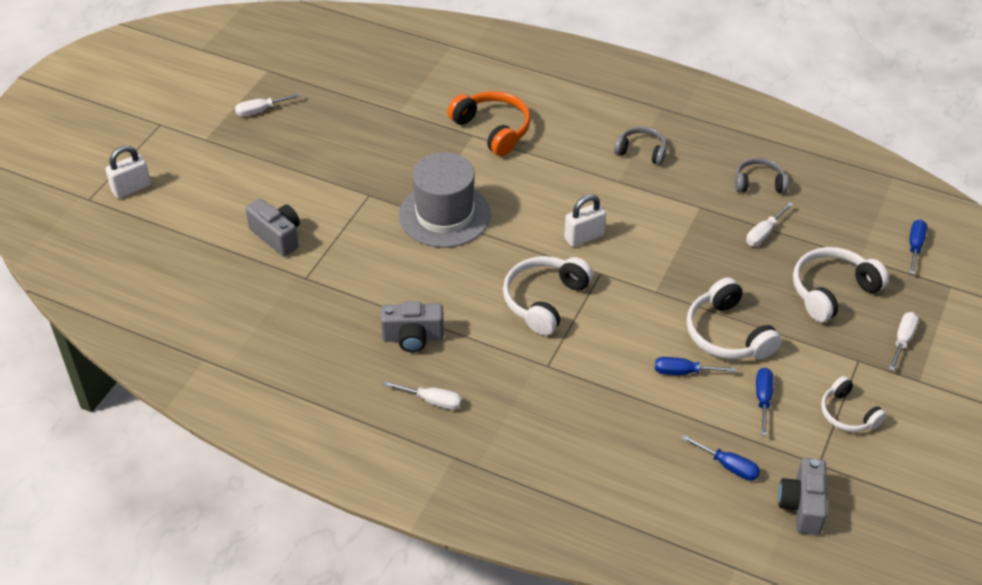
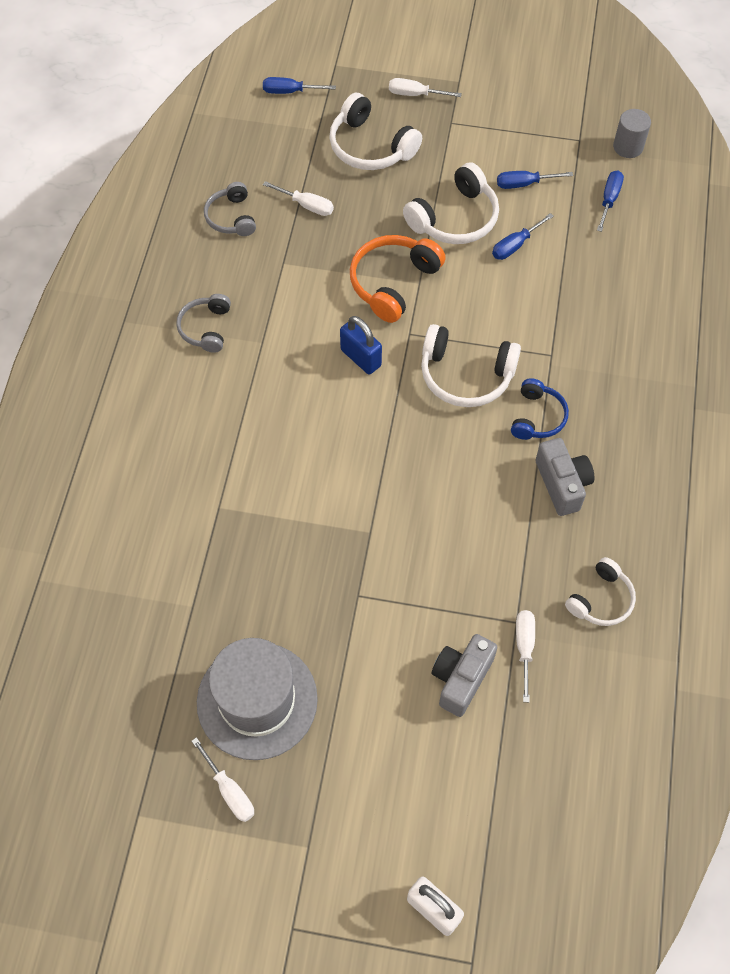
camera: 105 degrees left, 15 degrees up
white screwdriver [383,381,462,410] -> white screwdriver moved to [516,610,535,702]
grey hat [399,152,491,248] -> grey hat moved to [197,638,318,760]
orange headphones [447,91,531,156] -> orange headphones moved to [350,235,446,323]
white padlock [564,194,606,247] -> blue padlock [340,316,382,374]
blue screwdriver [655,357,736,375] -> blue screwdriver turned 60 degrees clockwise [492,213,554,260]
grey camera [778,458,827,535] -> grey cylinder [613,109,651,158]
white headphones [821,376,887,432] -> white headphones moved to [565,557,636,626]
none -> blue headphones [511,378,569,440]

